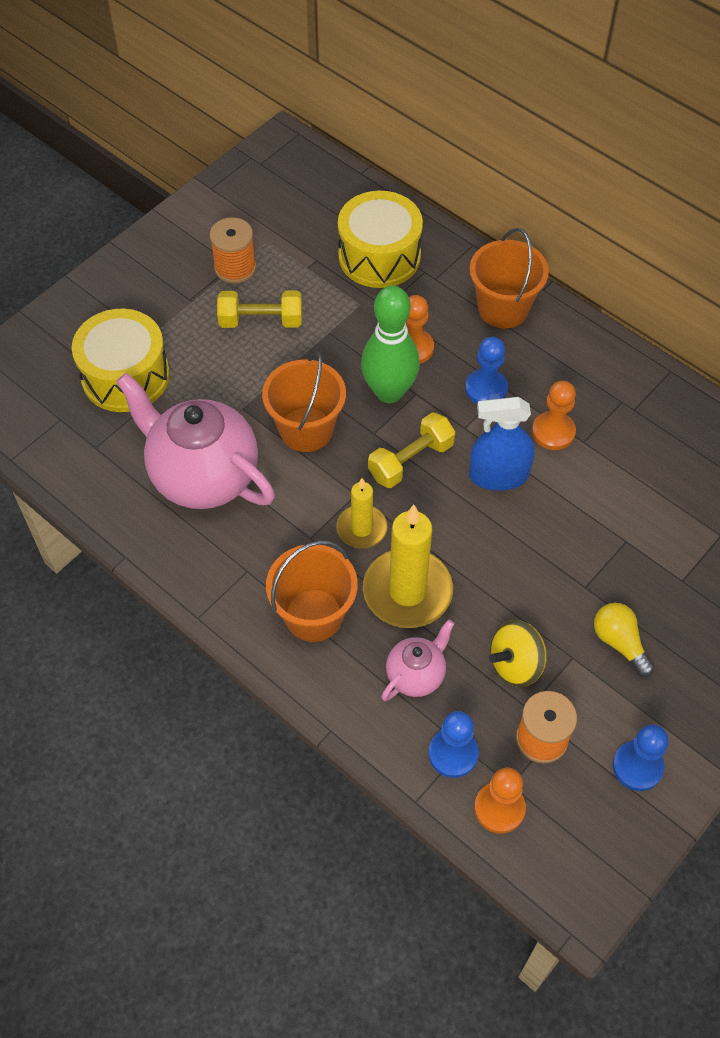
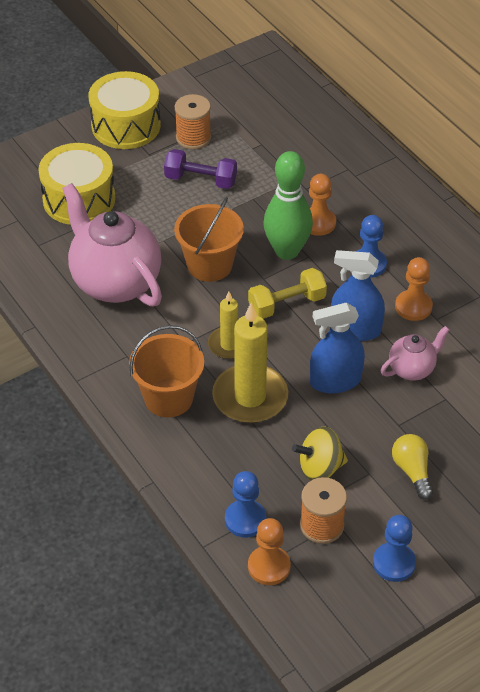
camera: 15 degrees right, 10 degrees down
yellow dumbbell [217,291,302,328] -> purple dumbbell [164,149,237,189]
yellow drum [338,191,423,288] -> yellow drum moved to [89,71,161,149]
pink teapot [381,619,455,701] -> pink teapot moved to [381,326,450,380]
orange bucket [470,228,549,328] -> none
none -> blue spray bottle [310,303,365,393]

